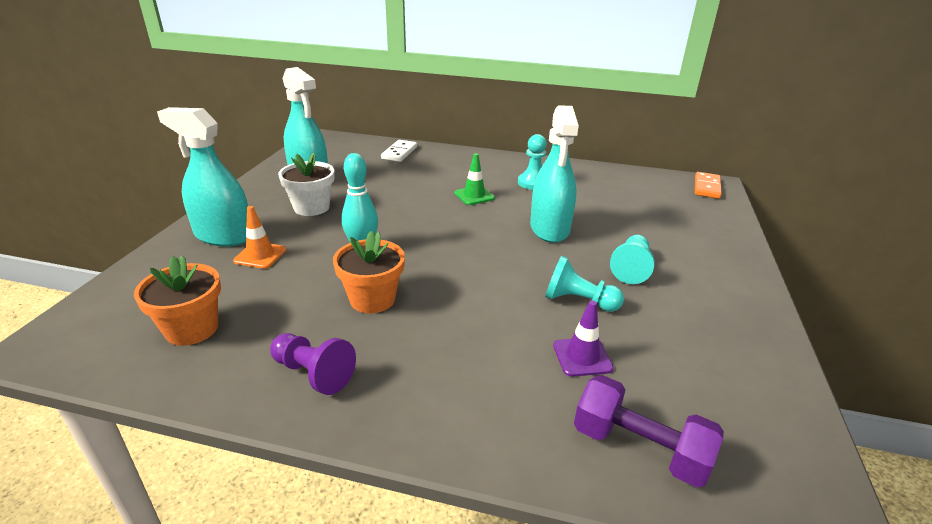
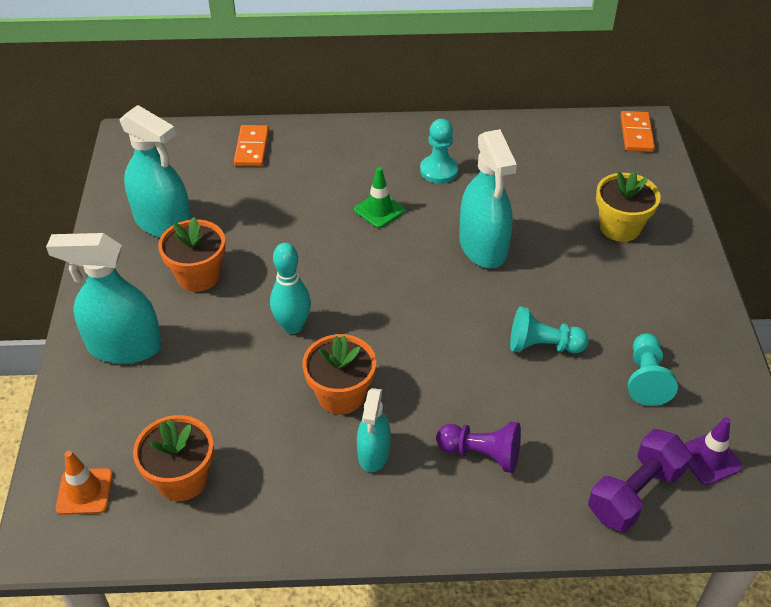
camera: 15 degrees left, 15 degrees up
orange traffic cone [233,206,286,269] -> orange traffic cone moved to [56,451,113,515]
purple pawn [270,333,356,395] -> purple pawn moved to [436,422,521,473]
white flower pot [278,153,335,216] -> orange flower pot [158,217,225,292]
white domino [381,140,417,162] -> orange domino [234,125,269,166]
purple traffic cone [553,301,614,377] -> purple traffic cone moved to [684,417,742,485]
purple dumbbell [574,375,724,488] -> purple dumbbell turned 60 degrees counterclockwise [588,429,691,532]
turquoise pawn [610,235,655,284] -> turquoise pawn moved to [628,333,678,406]
none -> turquoise spray bottle [357,388,391,472]
none -> yellow flower pot [596,171,661,242]

